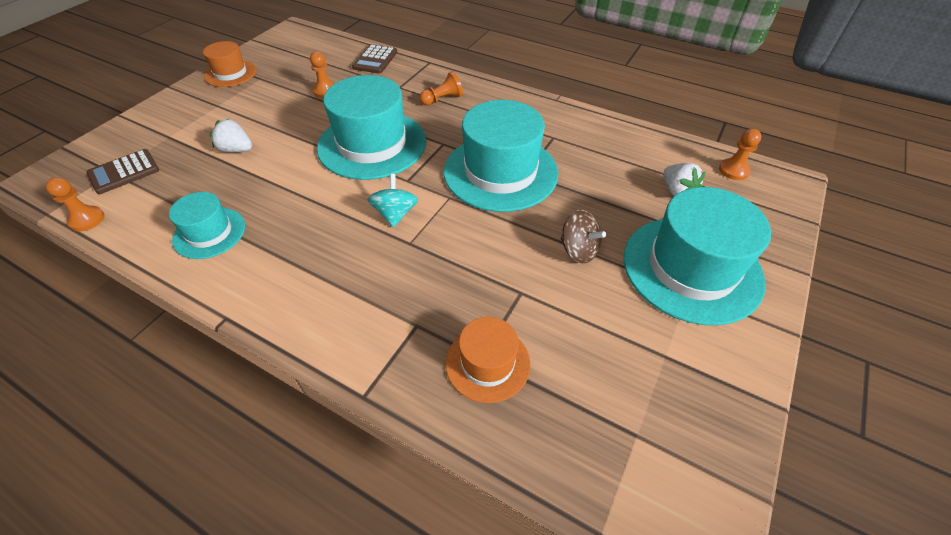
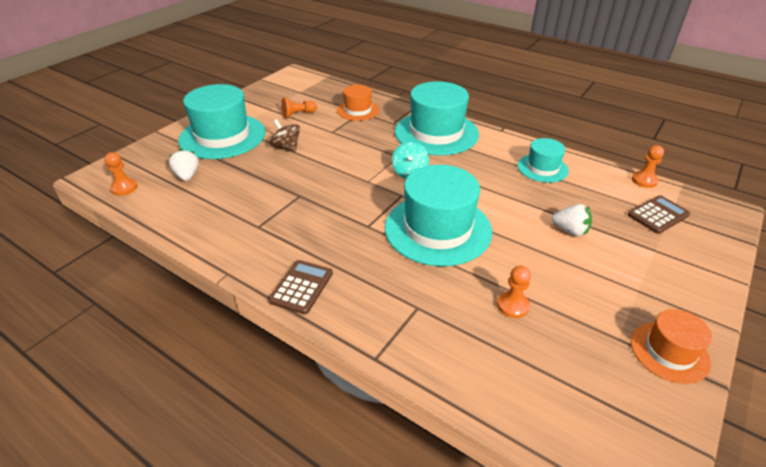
camera: 175 degrees left, 10 degrees down
brown calculator [352,44,397,74] -> brown calculator moved to [269,260,333,314]
orange pawn [419,71,463,106] -> orange pawn moved to [281,97,317,118]
turquoise hat [444,100,558,212] -> turquoise hat moved to [395,81,479,155]

